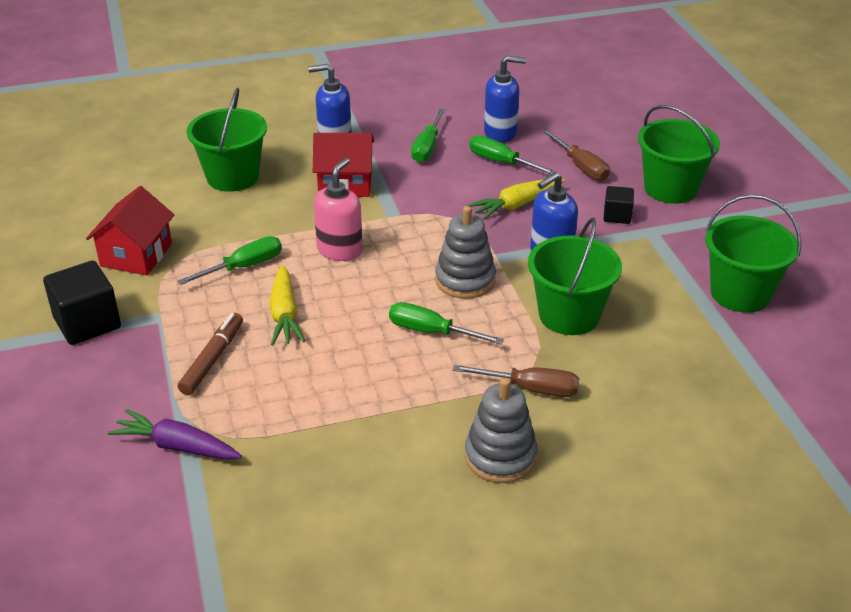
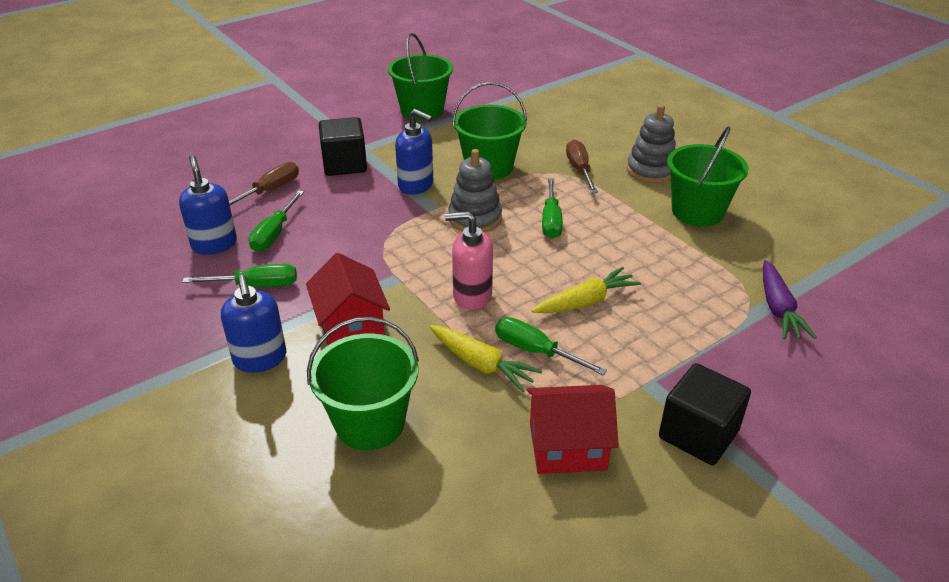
camera: 110 degrees left, 0 degrees up
brown marker [178,313,243,395] -> none
yellow carrot [467,179,565,220] -> yellow carrot moved to [429,325,542,392]
black cube [604,186,634,224] -> black cube [319,117,367,176], size x1.78
green bucket [638,105,720,204] -> green bucket moved to [667,126,749,227]

